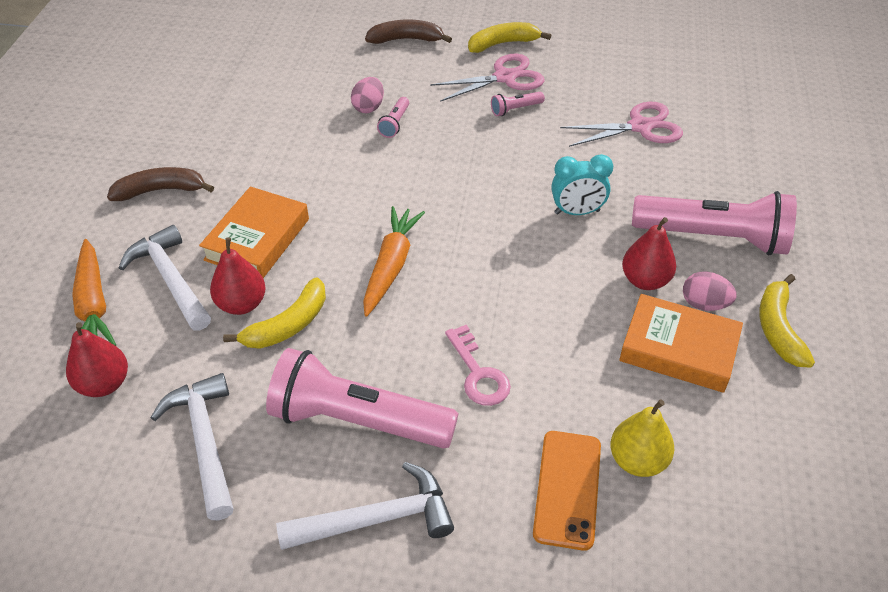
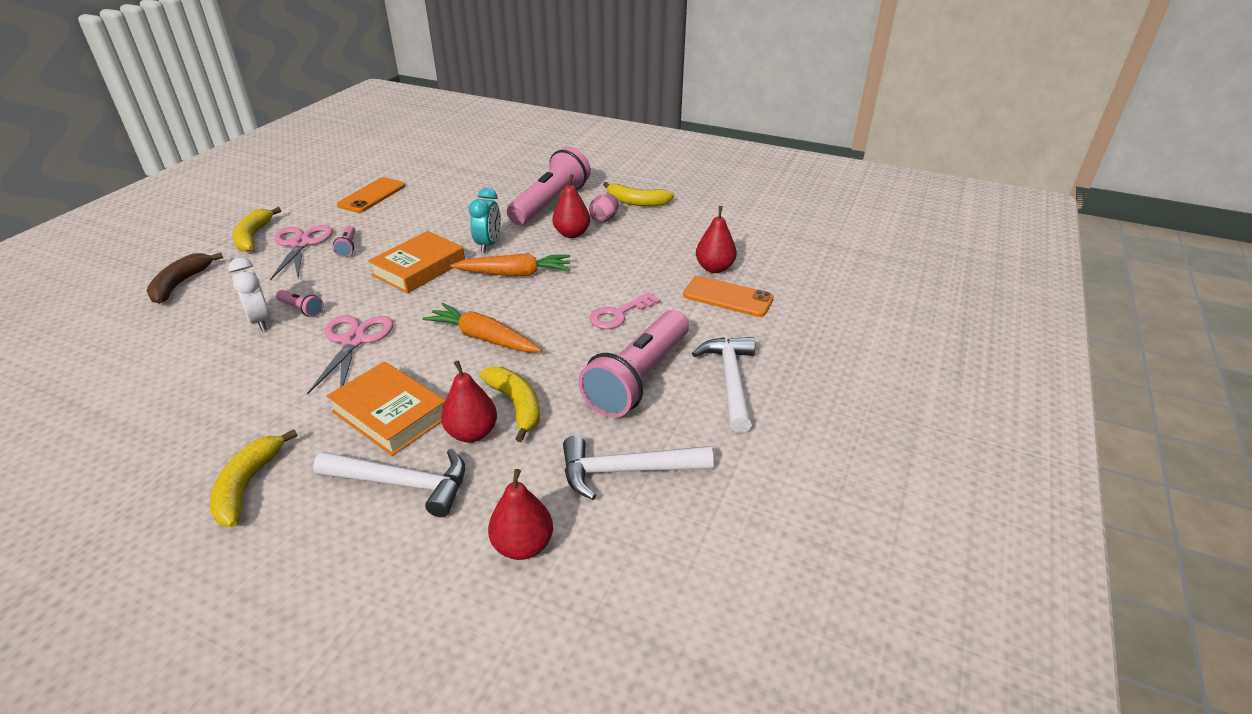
camera: 75 degrees left, 10 degrees down
orange carrot [72,239,116,346] -> orange carrot moved to [450,253,570,276]
brown banana [107,167,214,201] -> yellow banana [210,429,297,527]
white hammer [119,225,211,331] -> white hammer turned 150 degrees counterclockwise [313,449,465,517]
pink egg [351,77,384,113] -> white clock [228,258,271,331]
pink key [445,325,511,406] -> pink key turned 150 degrees clockwise [589,292,661,329]
pink scissors [560,102,683,147] -> pink scissors moved to [307,315,393,394]
yellow pear [610,399,674,477] -> red pear [696,206,737,273]
orange book [619,294,743,393] -> orange book moved to [368,231,465,294]
none -> orange phone [337,177,405,213]

